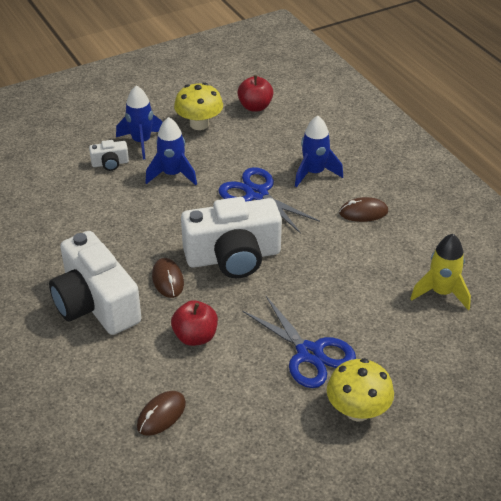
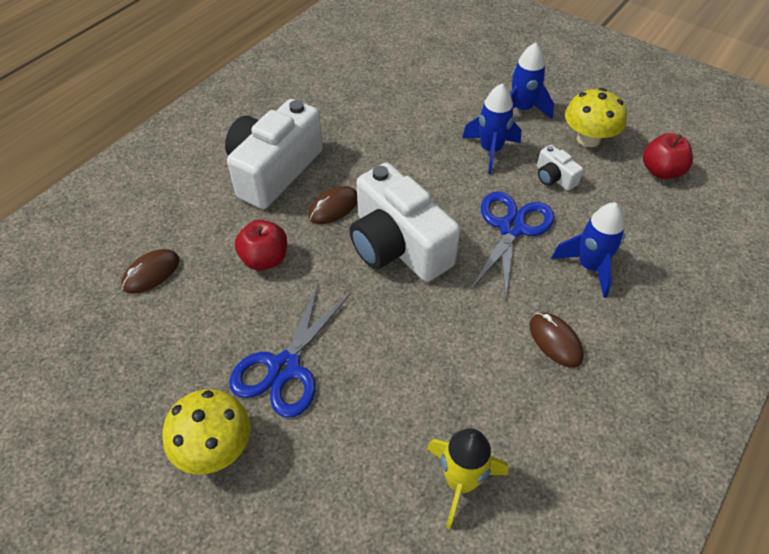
camera: 65 degrees right, 10 degrees up
white camera [89,140,129,171] -> white camera moved to [537,145,583,191]
brown mouse [137,391,186,436] -> brown mouse turned 60 degrees counterclockwise [121,249,179,294]

